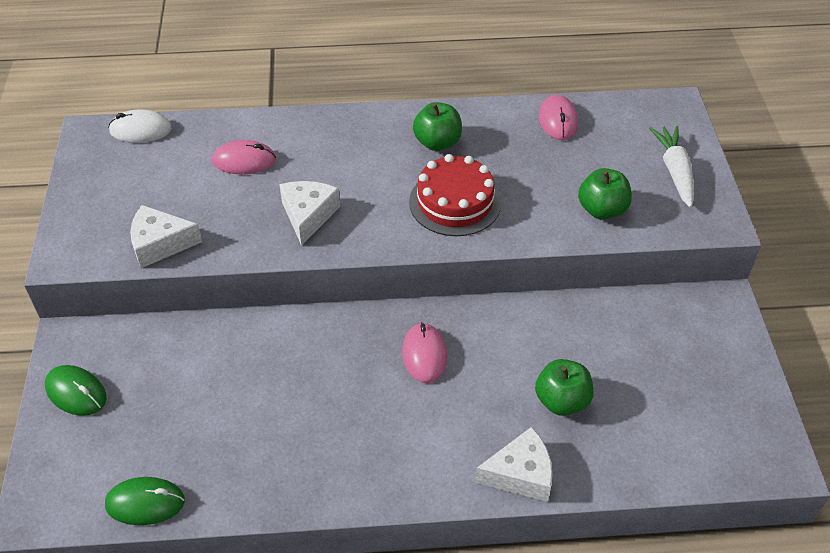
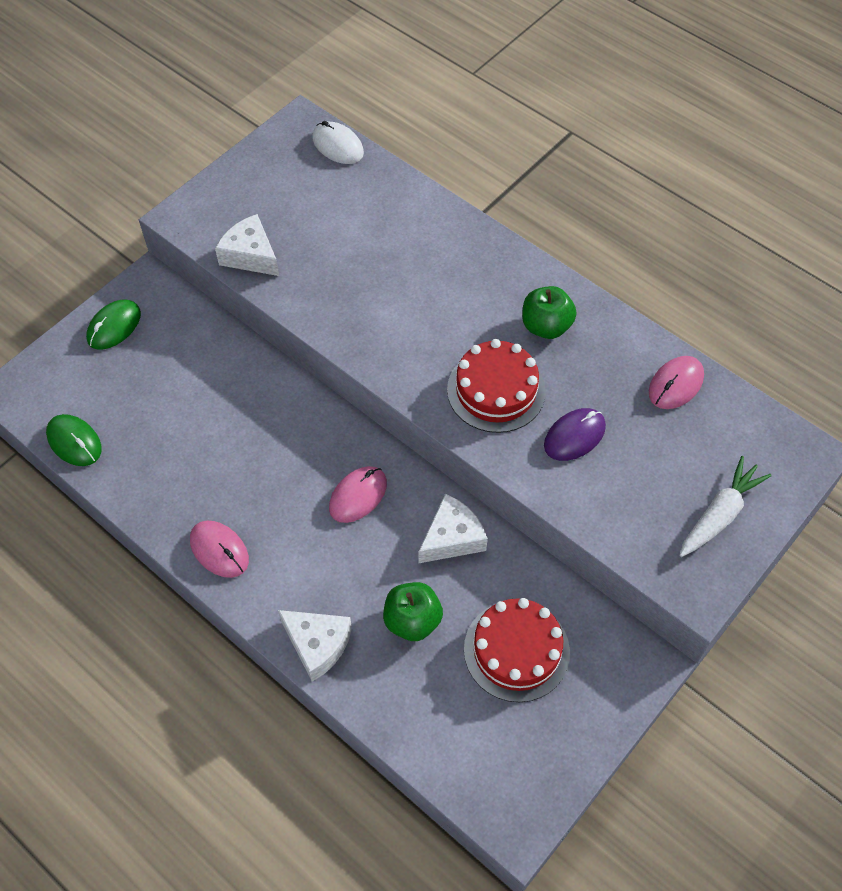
camera: 45 degrees right, 10 degrees up
green mouse [45,365,106,416] -> green mouse turned 45 degrees clockwise [86,299,141,350]
pink mouse [212,140,276,174] -> pink mouse moved to [190,521,249,578]
white cheese [279,181,340,246] -> white cheese moved to [418,494,488,563]
green apple [578,168,632,220] -> none
none -> red cake [464,598,570,702]
none -> purple mouse [544,408,606,461]

